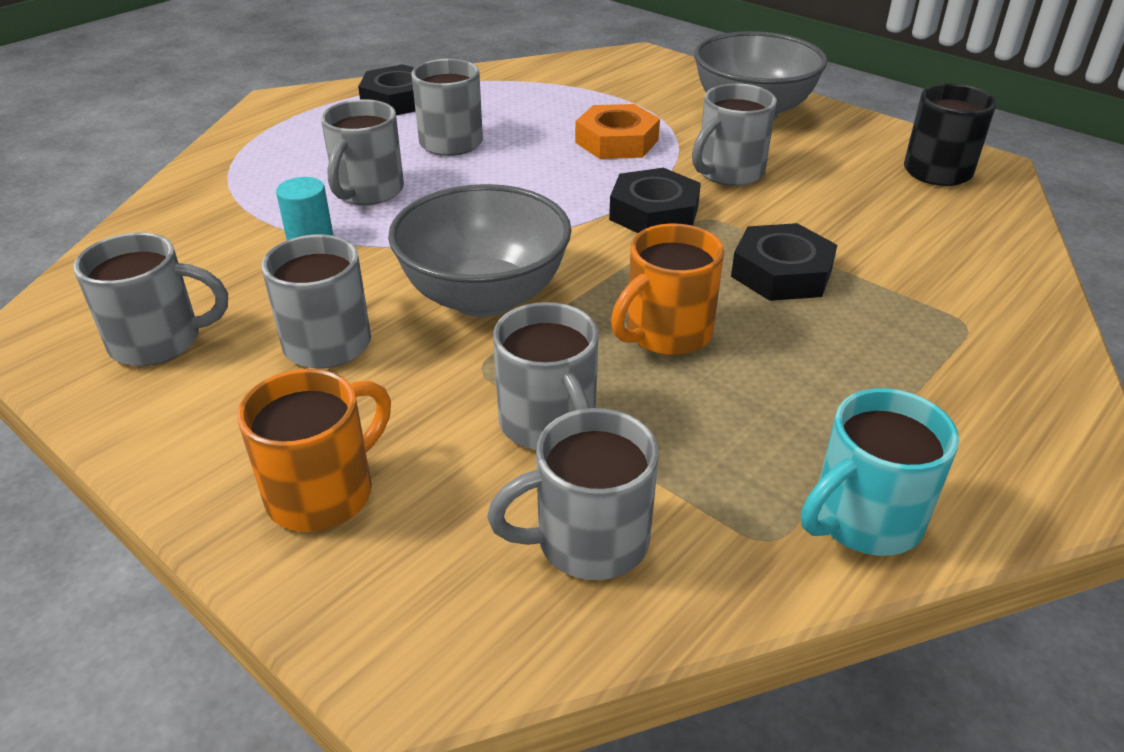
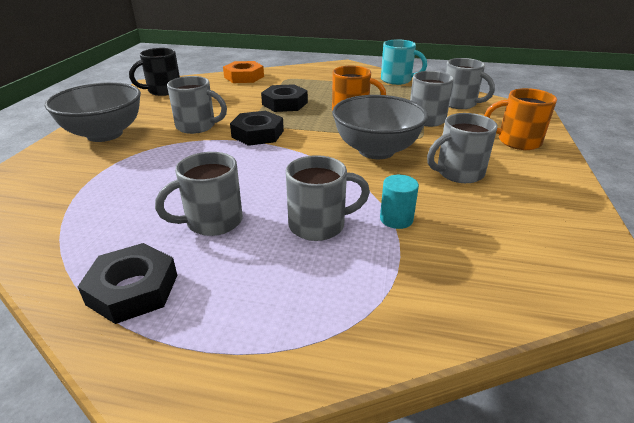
camera: 120 degrees left, 5 degrees down
grey mug [73,233,228,366] -> none
orange nut [575,104,660,159] -> orange nut moved to [223,61,264,83]

